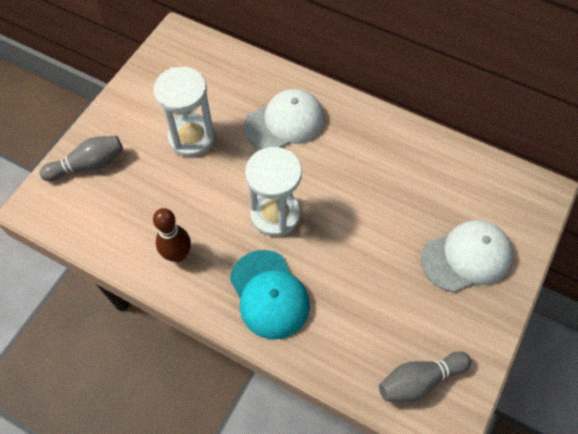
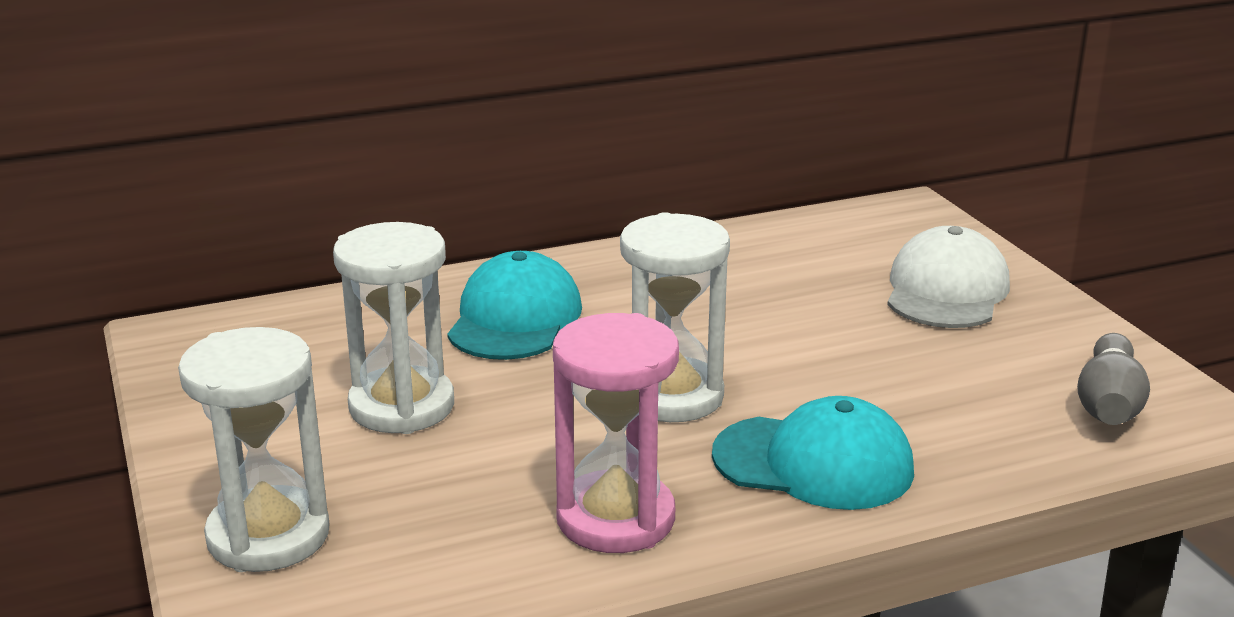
camera: 50 degrees left, 35 degrees down
grey bowling pin [40,136,123,181] -> white hourglass [178,327,330,572]
brown bowling pin [153,208,191,262] -> pink hourglass [553,313,679,553]
white cap [244,89,324,149] -> turquoise cap [447,251,582,360]

